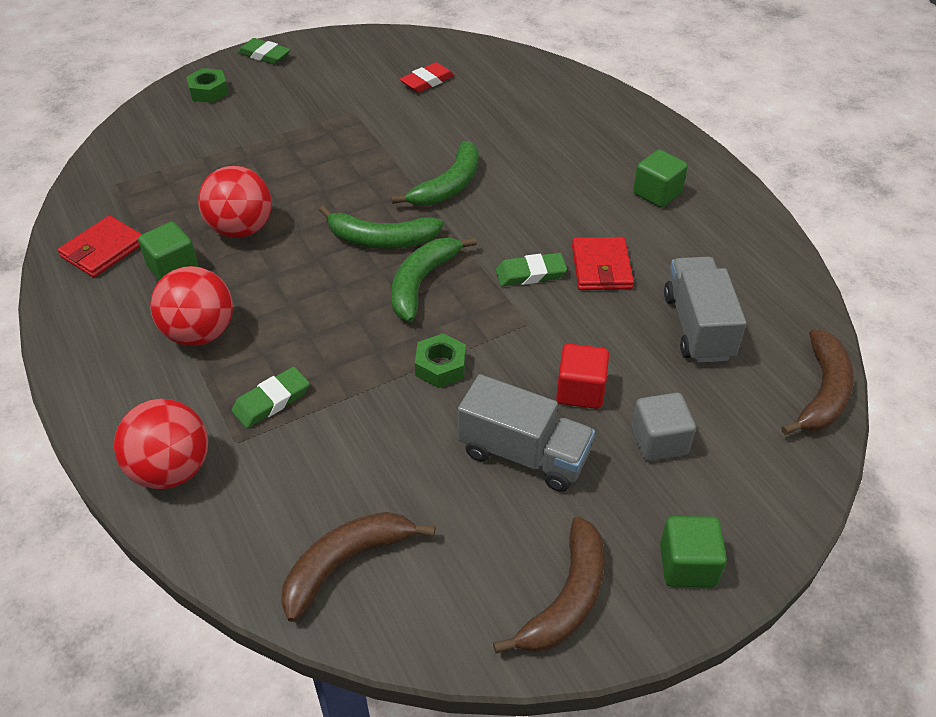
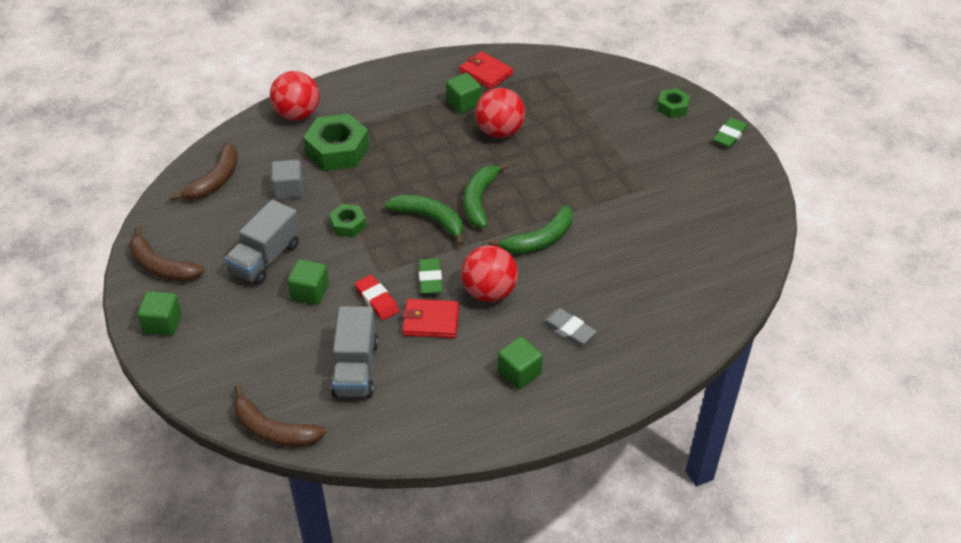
camera: 95 degrees right, 0 degrees up
red ball [150,266,233,346] -> red ball moved to [461,245,518,302]
green eraser [231,367,310,428] -> green nut [303,114,369,171]
brown banana [281,512,435,622] -> brown banana turned 60 degrees clockwise [170,142,238,200]
green banana [391,141,479,206] -> green banana turned 75 degrees counterclockwise [488,205,573,254]
red eraser [400,62,455,93] -> red eraser moved to [355,275,399,320]
red cube [556,344,609,409] -> green cube [288,259,329,305]
grey cube [631,393,696,461] -> grey cube moved to [271,160,303,200]
grey truck [664,257,746,363] -> grey truck turned 90 degrees clockwise [331,306,378,398]
none -> grey eraser [542,308,597,345]

